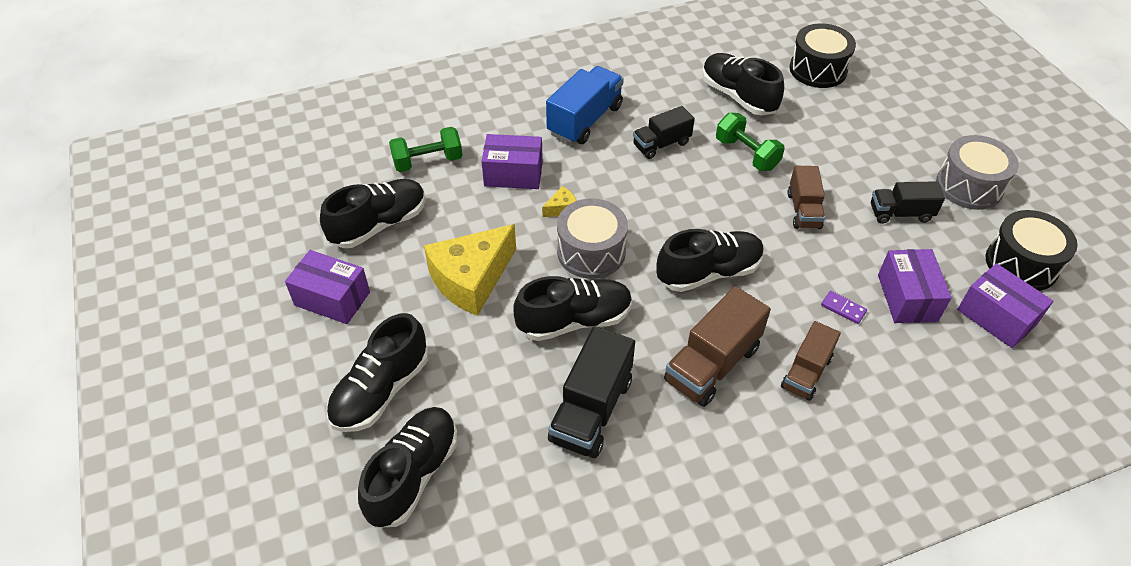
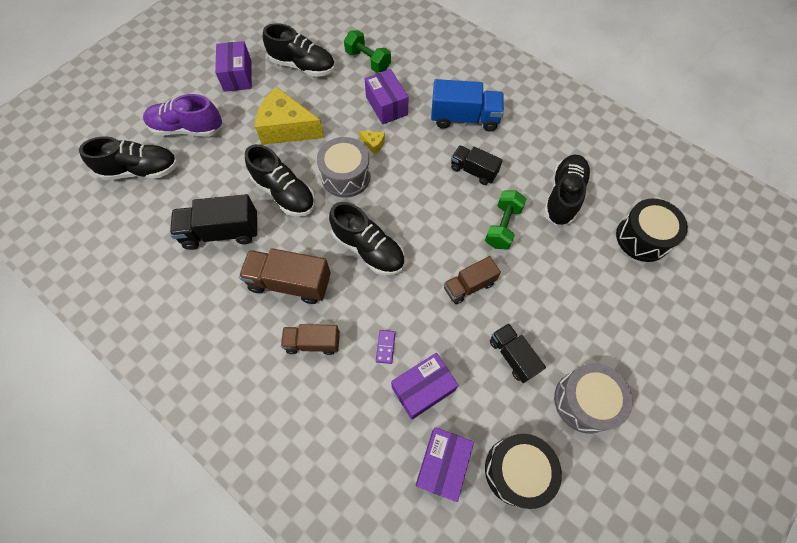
camera: 60 degrees right, 15 degrees up
black shoe [327,313,428,432] -> purple shoe [143,94,222,137]

